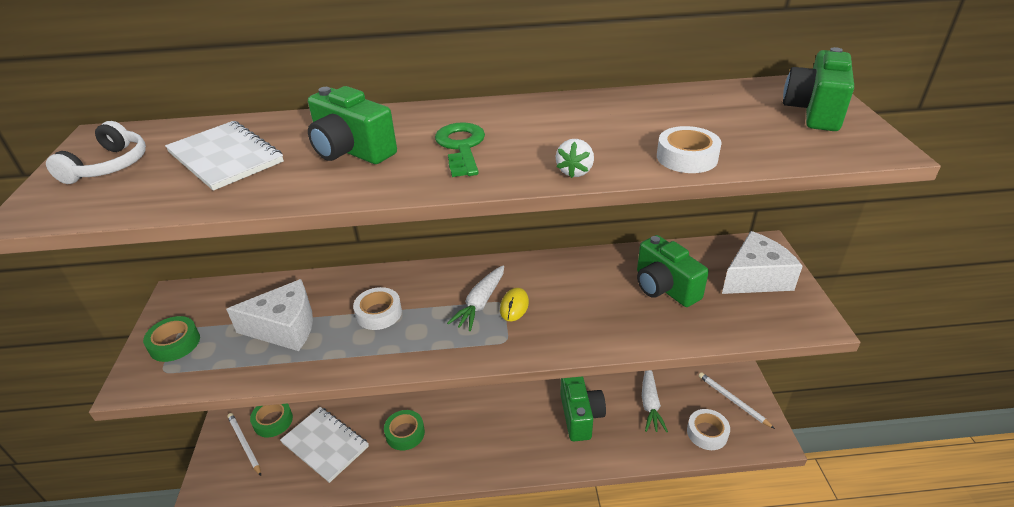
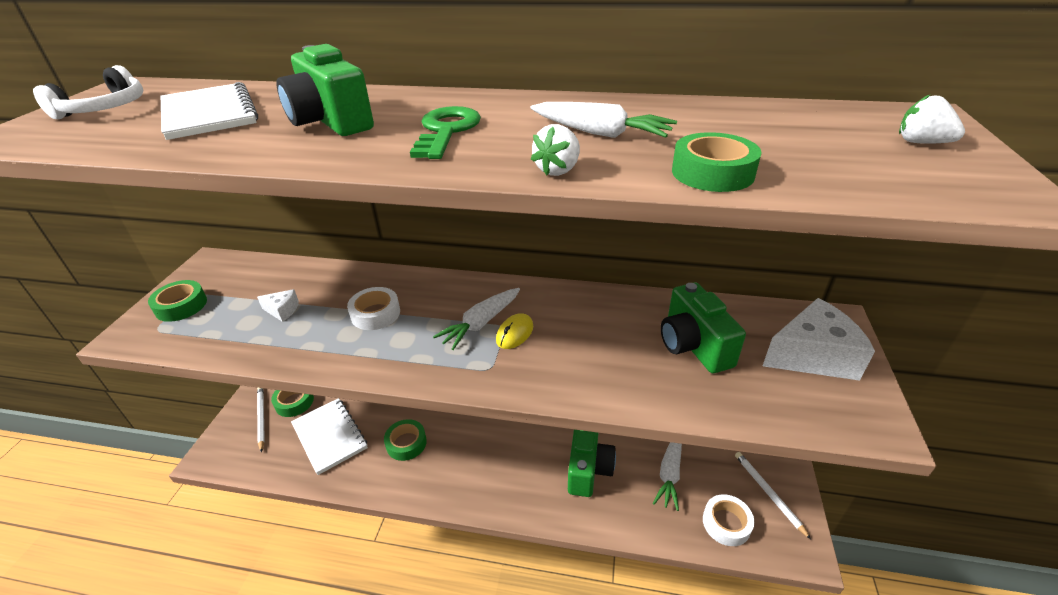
camera: 15 degrees right, 0 degrees up
white cheese [226,279,313,351] -> white cheese [257,289,299,322], size x0.46
white tape [657,126,722,173] -> green tape [672,132,762,192]
green camera [783,47,854,131] -> white strawberry [899,95,965,144]
none -> white carrot [531,102,677,138]

